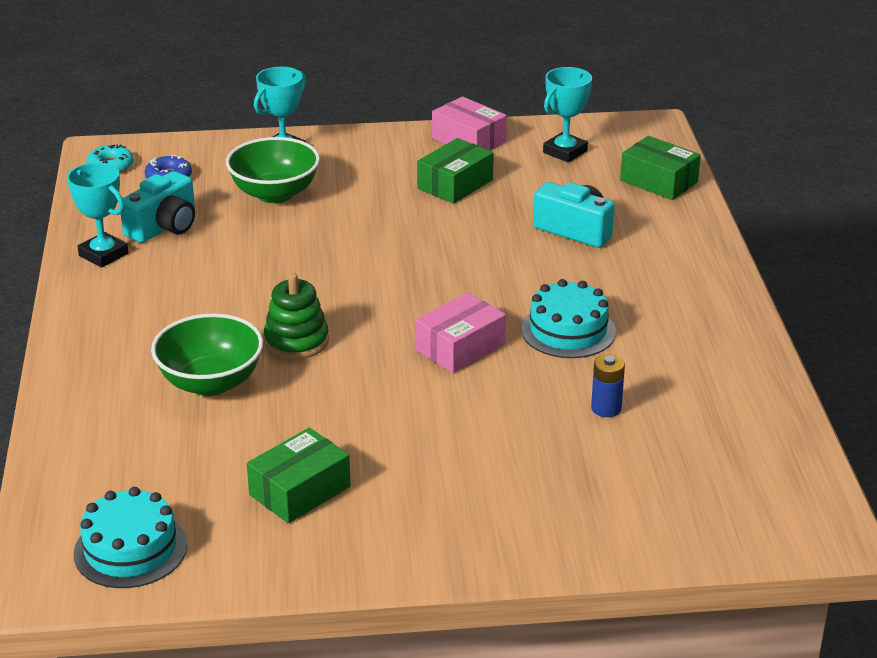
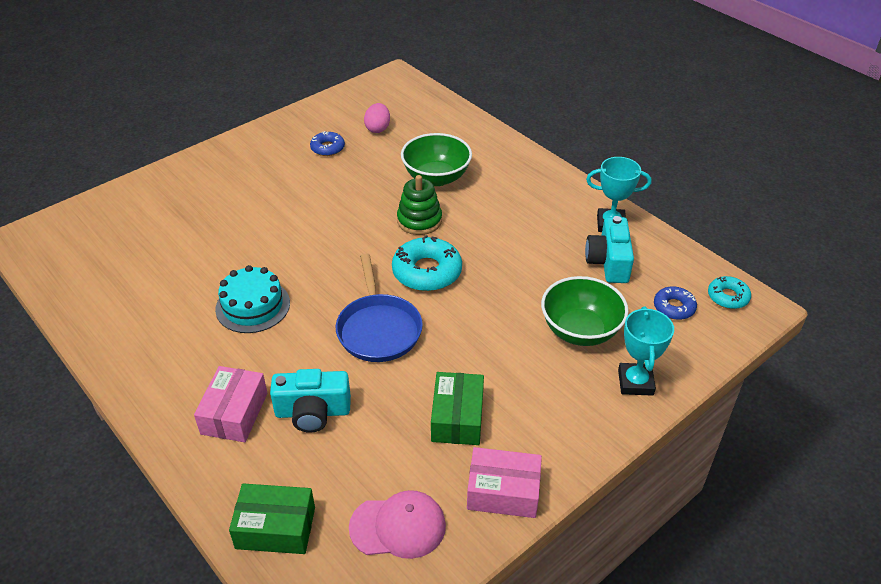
camera: 145 degrees right, 10 degrees up
turquoise cake [74,487,187,588] -> none
green box [247,428,351,523] -> blue donut [310,131,345,156]
pink box [415,292,506,373] -> pink box moved to [194,366,267,442]
turquoise trophy [543,67,592,162] -> pink cap [349,490,446,559]
blue battery [591,354,625,417] -> none
none -> blue pan [336,253,423,362]
none -> pink egg [364,103,390,133]
none -> turquoise donut [392,235,462,291]

